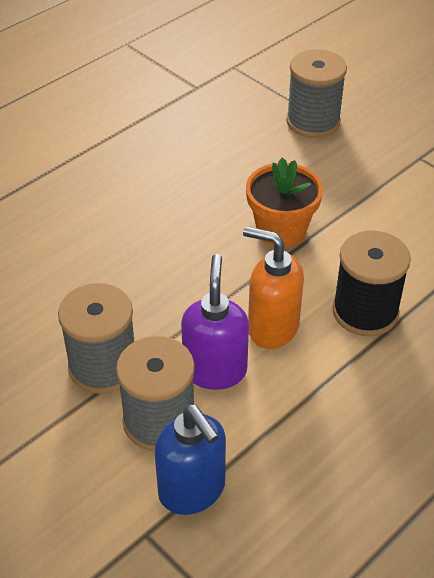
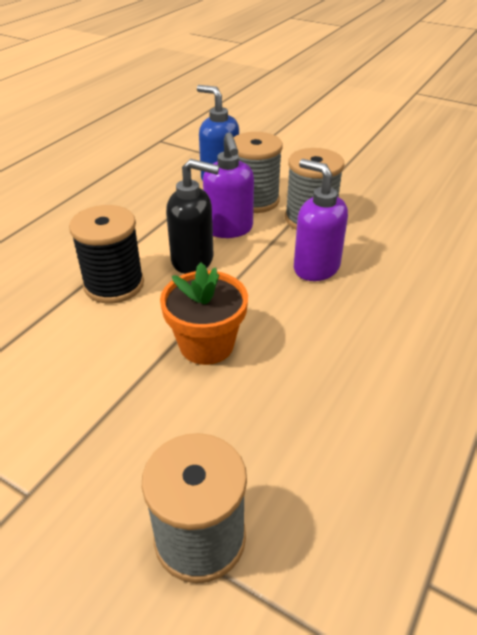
camera: 165 degrees right, 5 degrees down
orange soap dispenser [243,226,304,349] -> black soap dispenser [166,159,219,274]
none -> purple soap dispenser [294,159,348,281]

